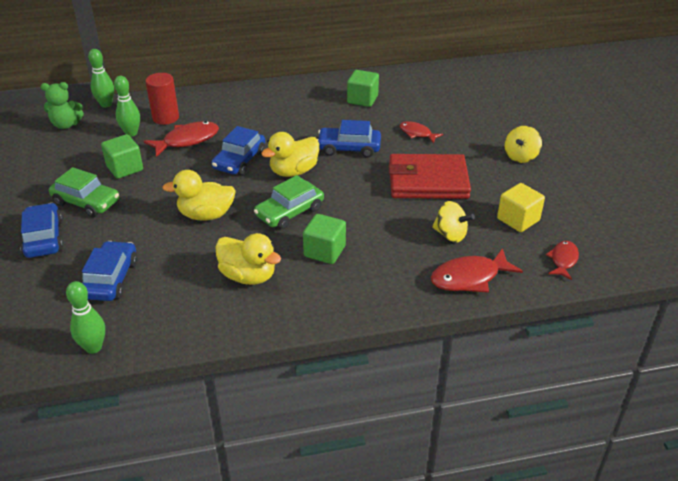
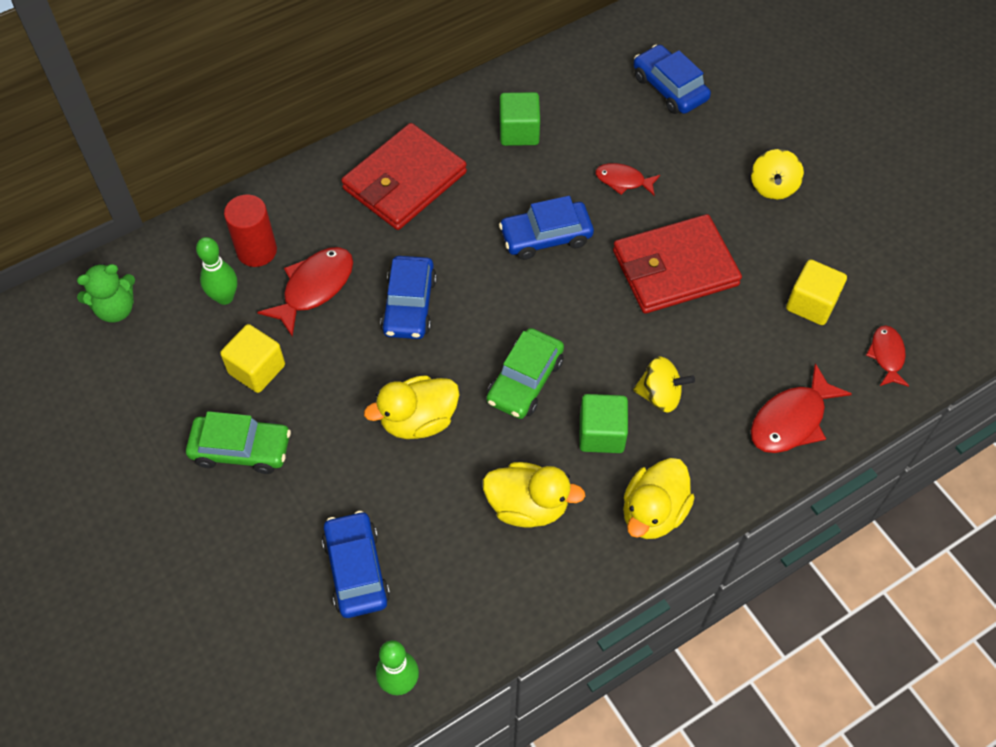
camera: 20 degrees left, 20 degrees up
blue car [20,203,63,258] -> blue car moved to [634,45,711,114]
green bowling pin [88,49,114,108] -> none
green cube [101,134,143,179] -> yellow cube [220,324,285,393]
yellow duck [261,132,319,177] -> yellow duck moved to [623,458,695,539]
yellow spinning top [432,201,475,243] -> yellow spinning top moved to [633,356,695,413]
none -> red wallet [341,123,467,230]

